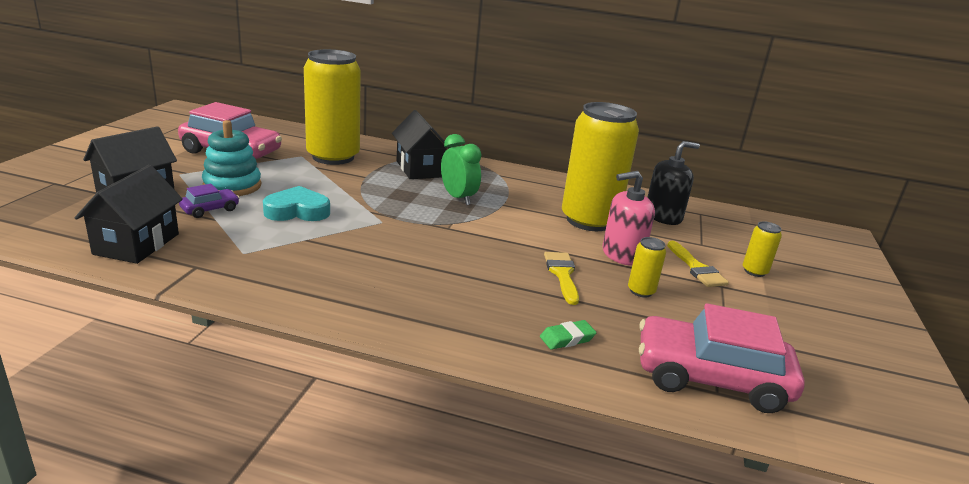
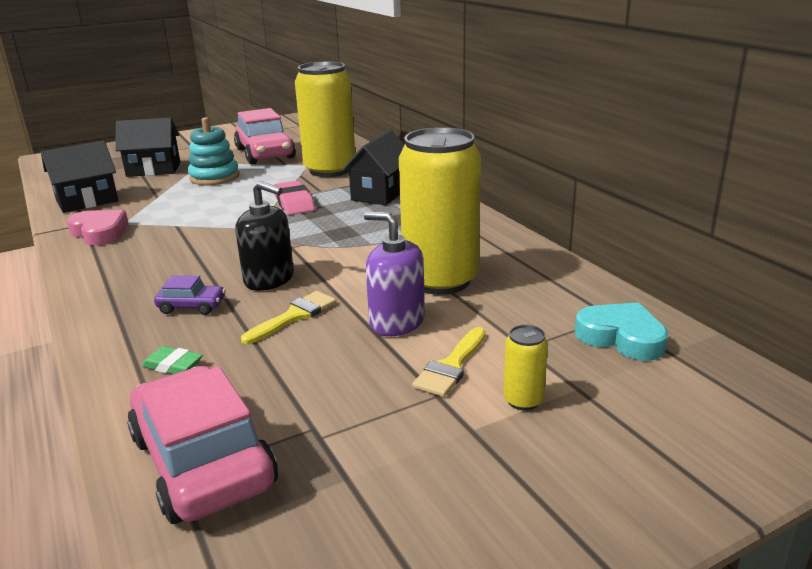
camera: 50 degrees right, 0 degrees up
purple car [179,184,239,218] -> purple car moved to [154,275,226,315]
turquoise heart [263,186,330,221] -> turquoise heart moved to [575,302,668,361]
green clock [441,134,482,205] -> none
pink soap dispenser [603,171,655,266] -> purple soap dispenser [364,212,425,336]
yellow can [628,237,666,298] -> none
black soap dispenser [647,141,700,225] -> black soap dispenser moved to [235,181,294,291]
none -> pink heart [67,210,128,246]
none -> pink eraser [274,181,315,215]

